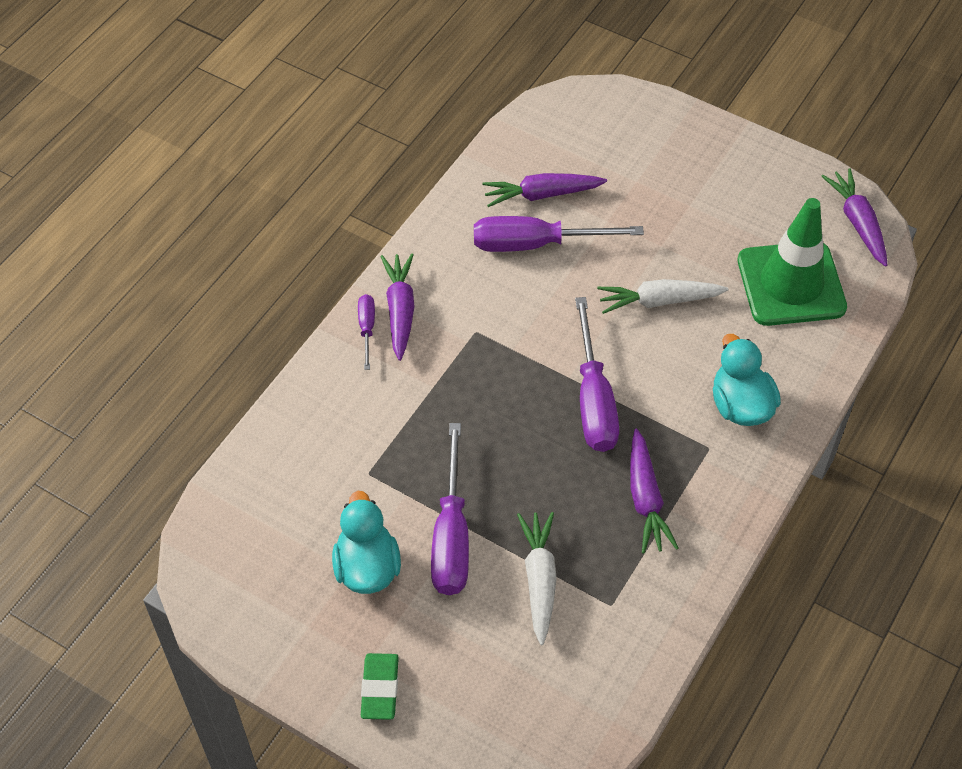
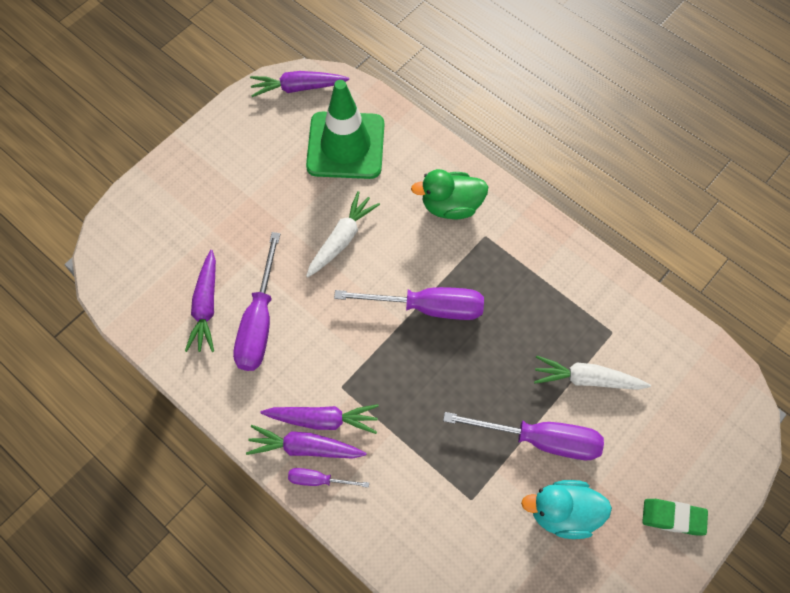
camera: 80 degrees left, 10 degrees up
white carrot [597,279,729,314] -> white carrot turned 150 degrees counterclockwise [306,191,380,277]
purple carrot [630,429,679,554] -> purple carrot moved to [261,404,379,434]
turquoise duck [713,334,781,426] -> green duck [411,169,488,219]

